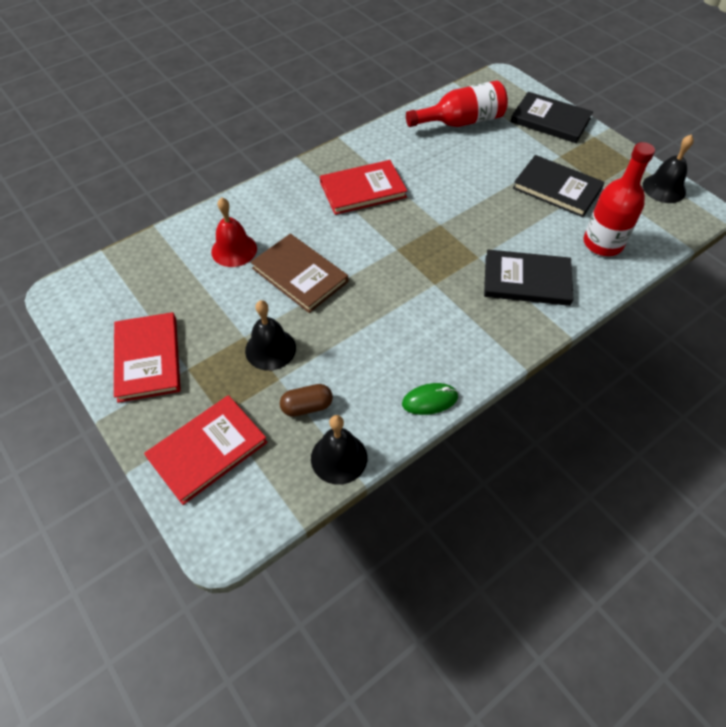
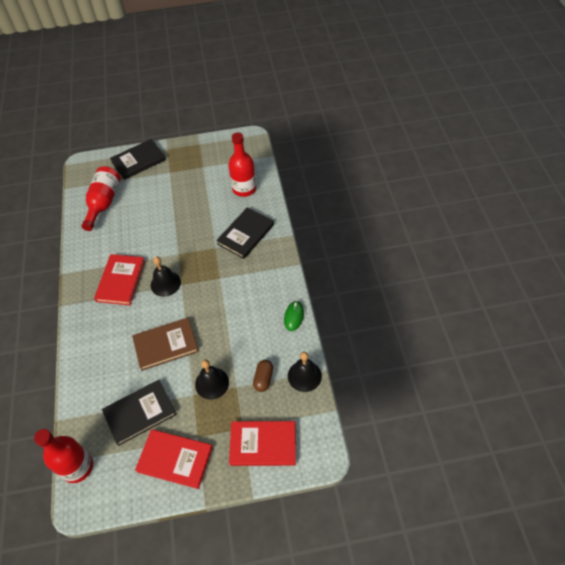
camera: 60 degrees left, 0 degrees up
red book [144,395,267,505] -> red book turned 75 degrees counterclockwise [229,421,296,466]
red bell [211,197,257,267] -> none
black book [513,155,605,217] -> black book moved to [102,380,177,446]
black bell [643,134,694,203] -> black bell moved to [151,256,181,297]
none -> red bottle [34,429,93,483]

